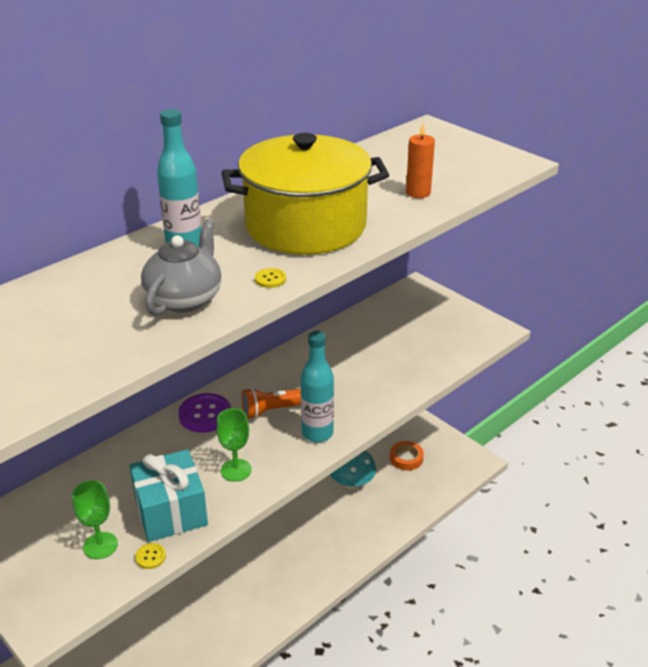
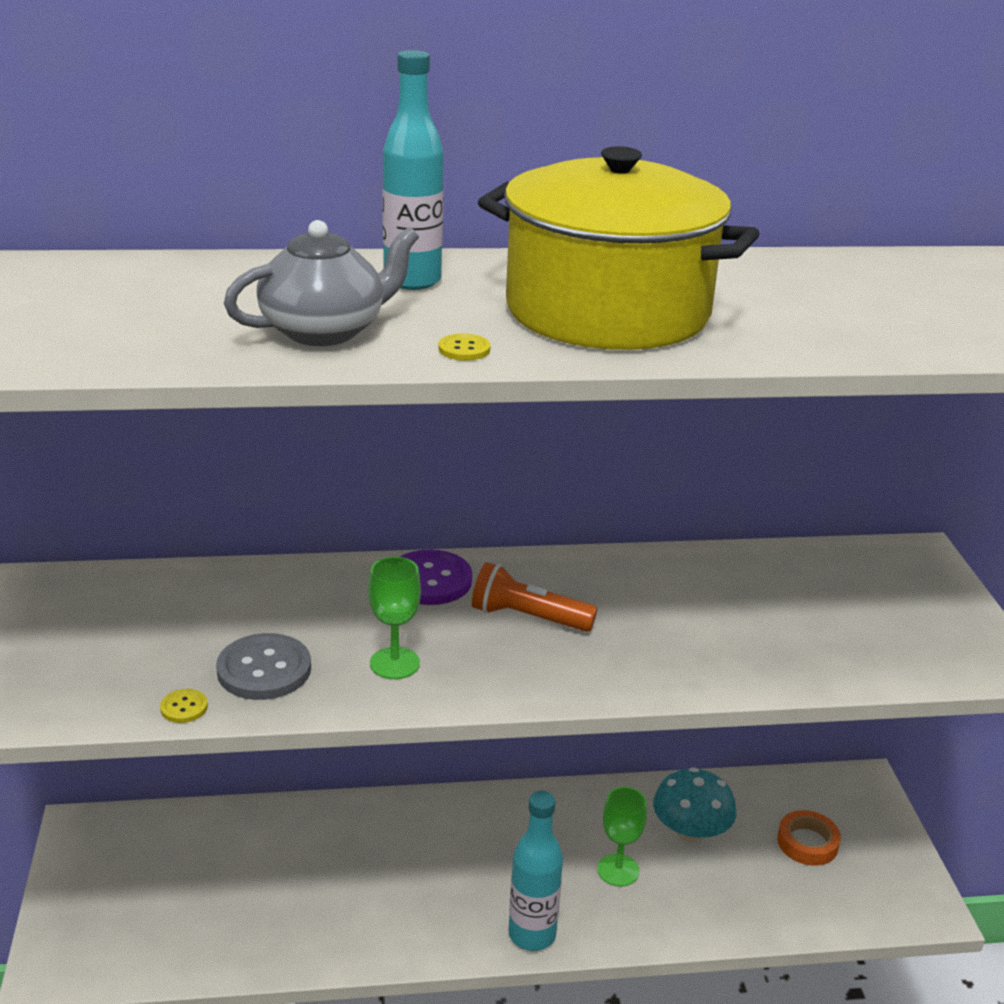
camera: 35 degrees right, 5 degrees down
green goblet [72,480,118,559] -> green goblet moved to [597,787,647,887]
turquoise gift [129,449,208,542] -> grey button [216,633,311,700]
turquoise bottle [301,331,334,442] -> turquoise bottle moved to [508,791,563,951]
orange candle [406,123,435,198] -> none

